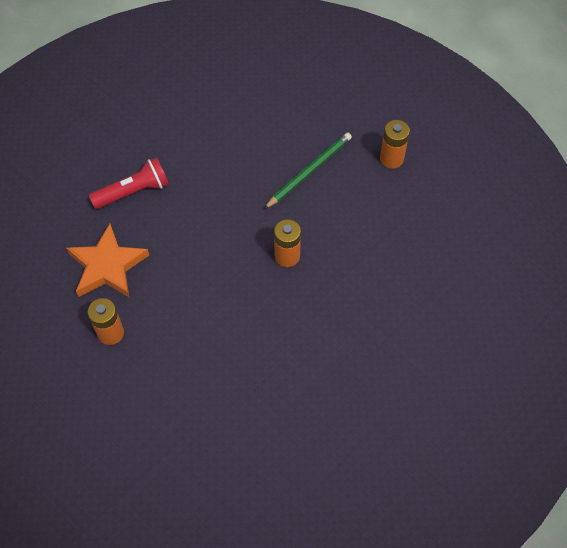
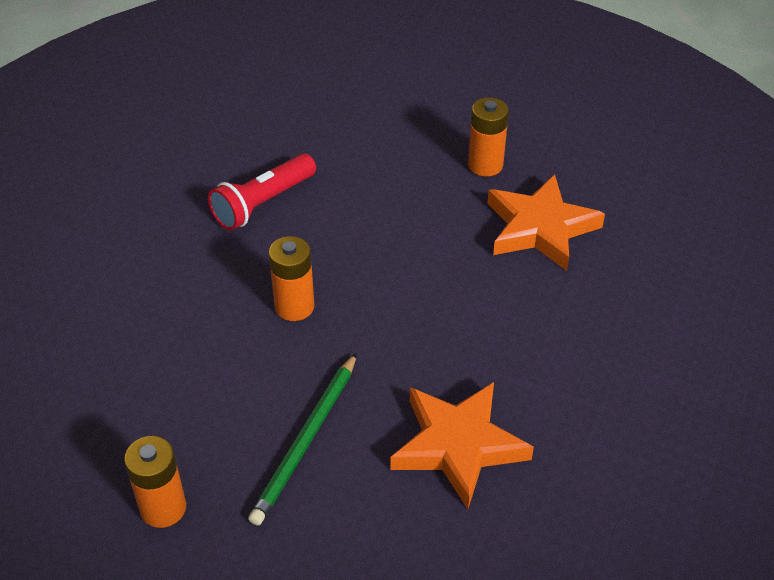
camera: 160 degrees right, 15 degrees down
red flashlight [89,157,169,209] -> red flashlight moved to [208,153,316,230]
none -> orange star [391,382,534,509]

